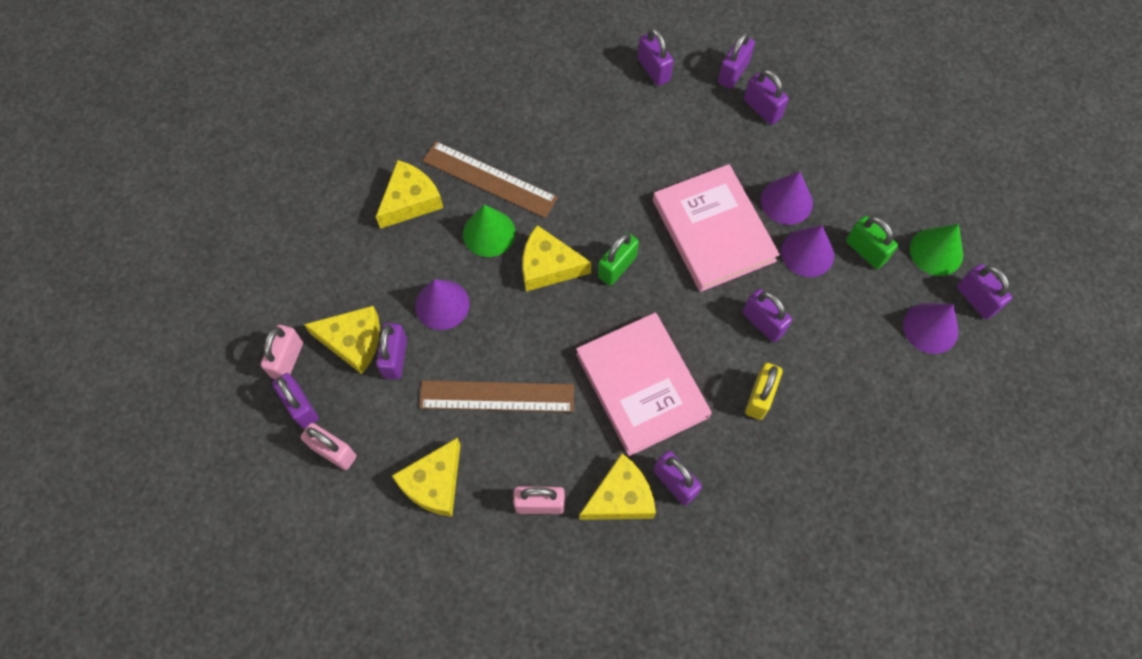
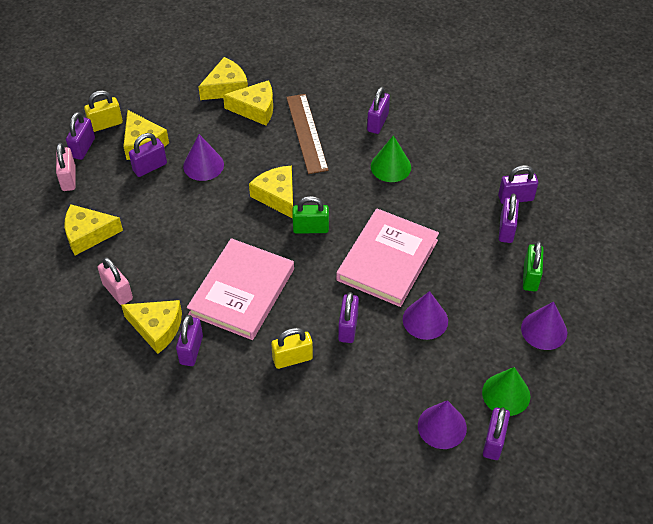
camera: 50 degrees right, 15 degrees down
pink padlock [261,325,303,379] -> yellow padlock [84,90,123,132]
brown ruler [419,381,574,412] -> none
green cone [463,204,515,257] -> green cone moved to [371,135,411,182]
purple padlock [638,28,673,86] -> purple padlock moved to [367,87,390,134]
purple cone [761,171,813,225] -> purple cone moved to [521,301,567,350]
green padlock [846,216,898,269] -> green padlock moved to [523,241,544,292]
none -> yellow cheese [198,57,248,100]

